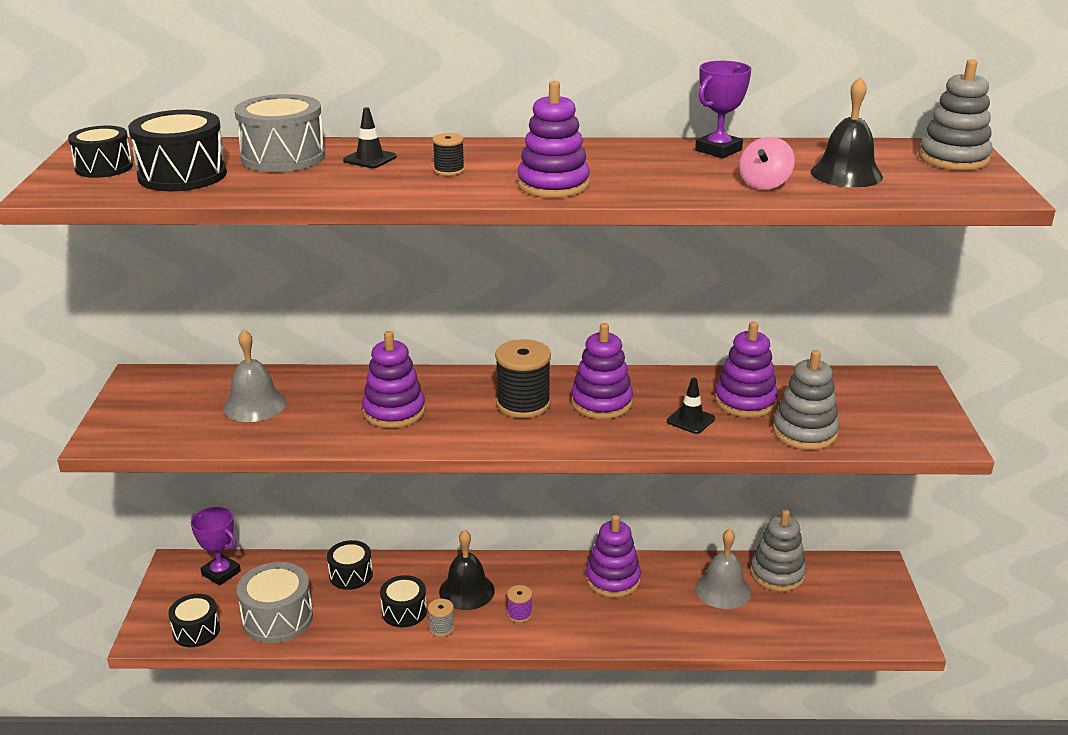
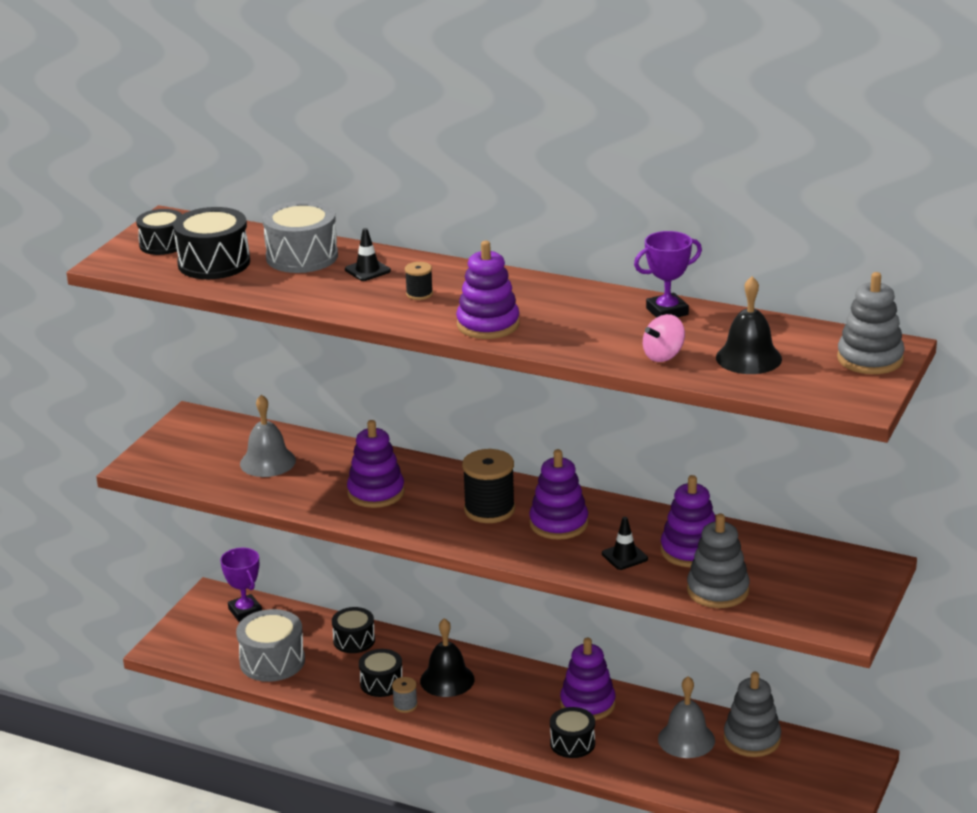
camera: 25 degrees right, 0 degrees up
black drum [168,594,220,647] -> black drum moved to [550,707,595,758]
purple spool [507,585,532,623] -> none

